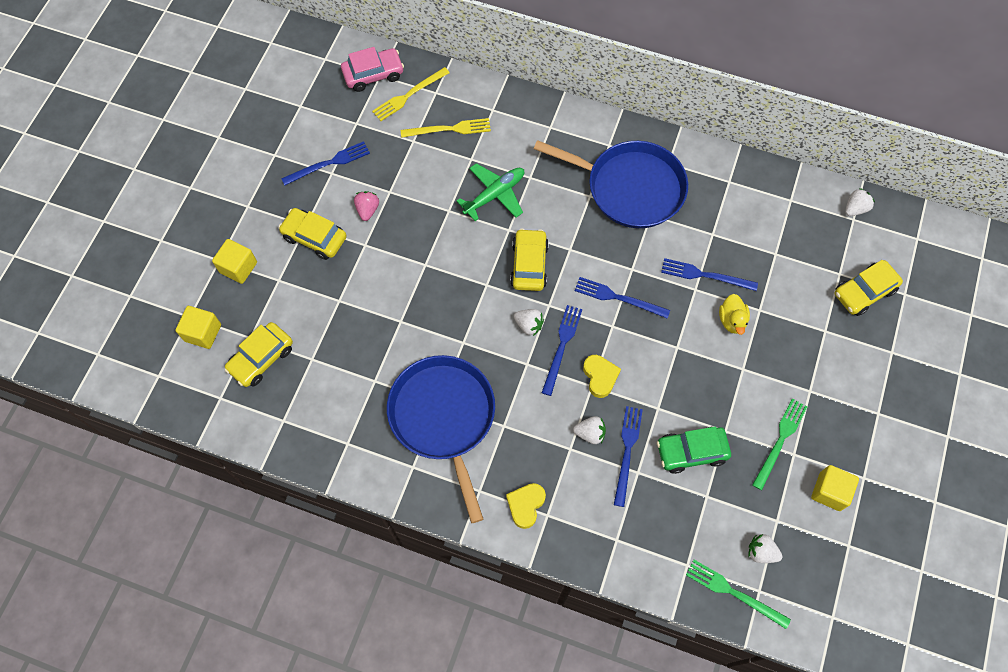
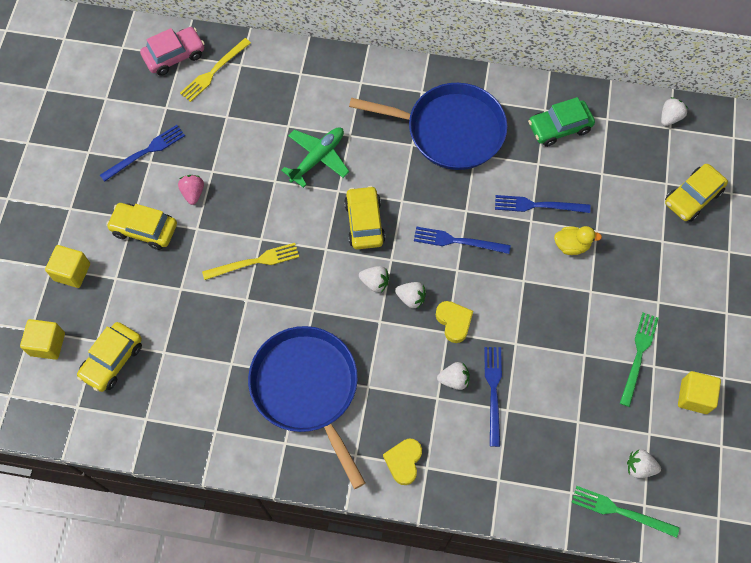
camera: 10 degrees left, 0 degrees up
yellow fork [401,118,491,138] -> yellow fork moved to [202,243,299,280]
blue fork [542,305,582,396] -> white strawberry [395,282,426,309]
green car [657,427,731,474] -> green car moved to [528,97,595,147]
yellow duck [719,294,750,335] -> yellow duck turned 75 degrees counterclockwise [554,226,602,255]

